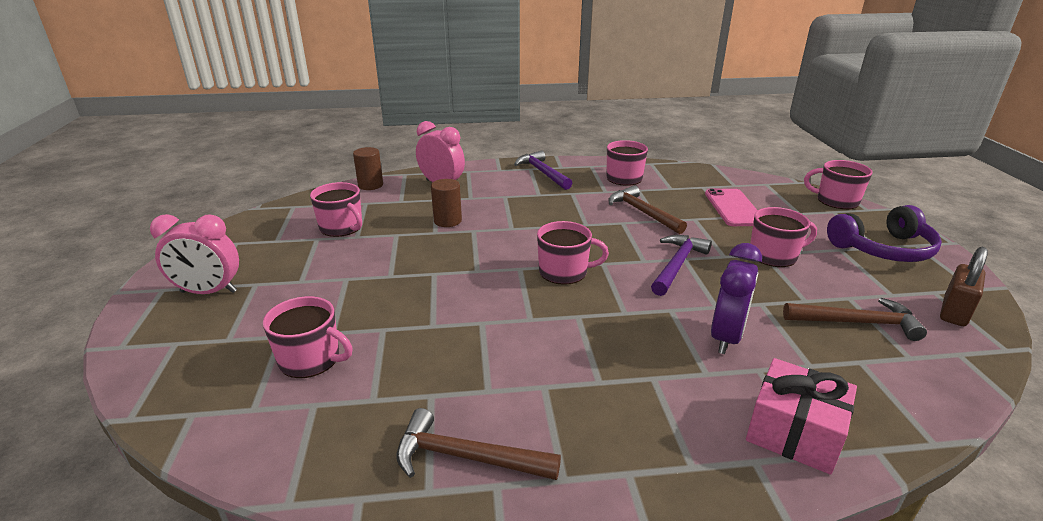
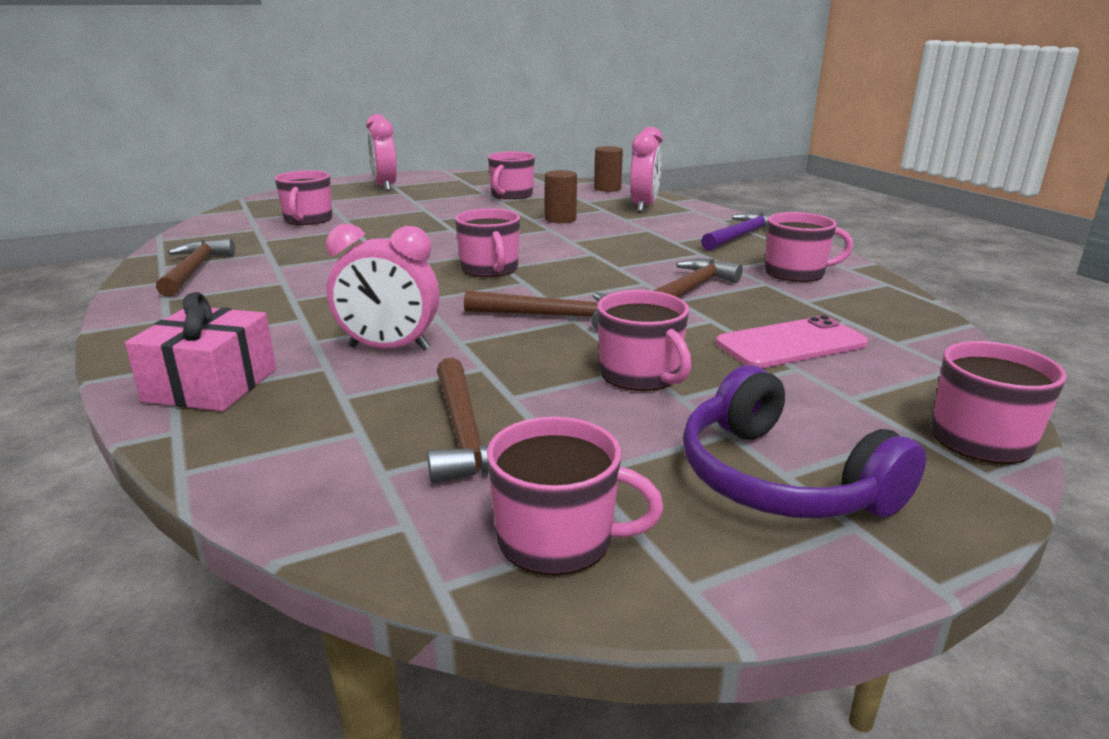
camera: 70 degrees right, 5 degrees down
purple hammer [651,235,712,296] -> brown hammer [464,290,607,330]
purple clock [711,243,762,354] -> pink clock [326,224,440,351]
brown padlock [940,247,988,326] -> pink mug [487,416,663,576]

